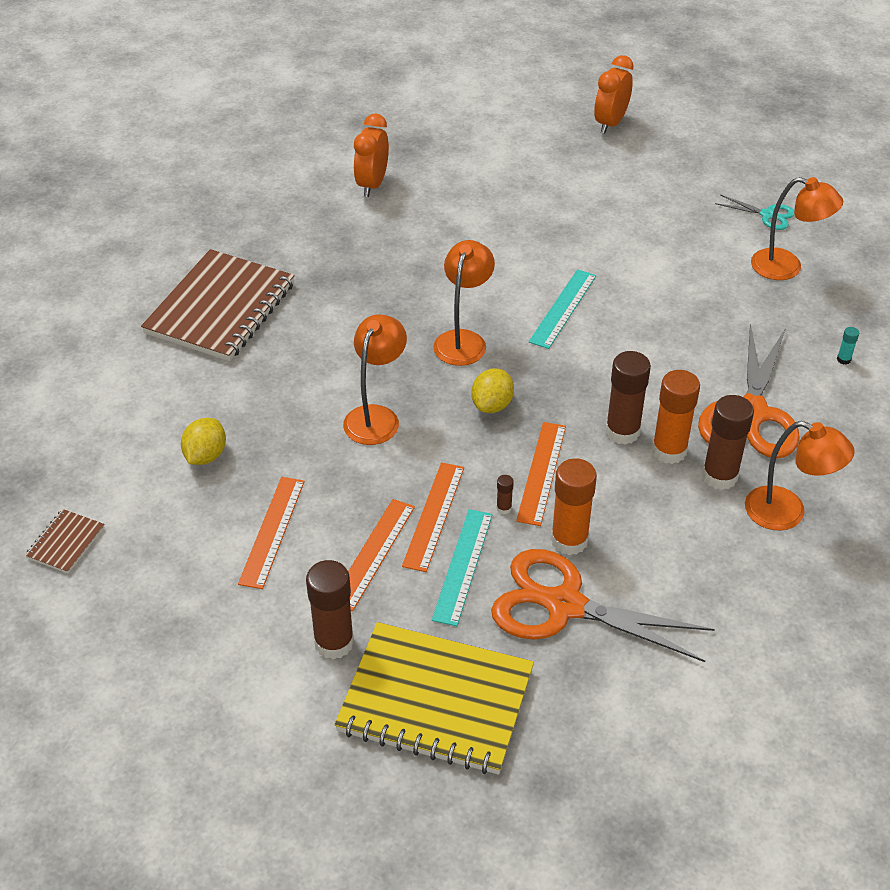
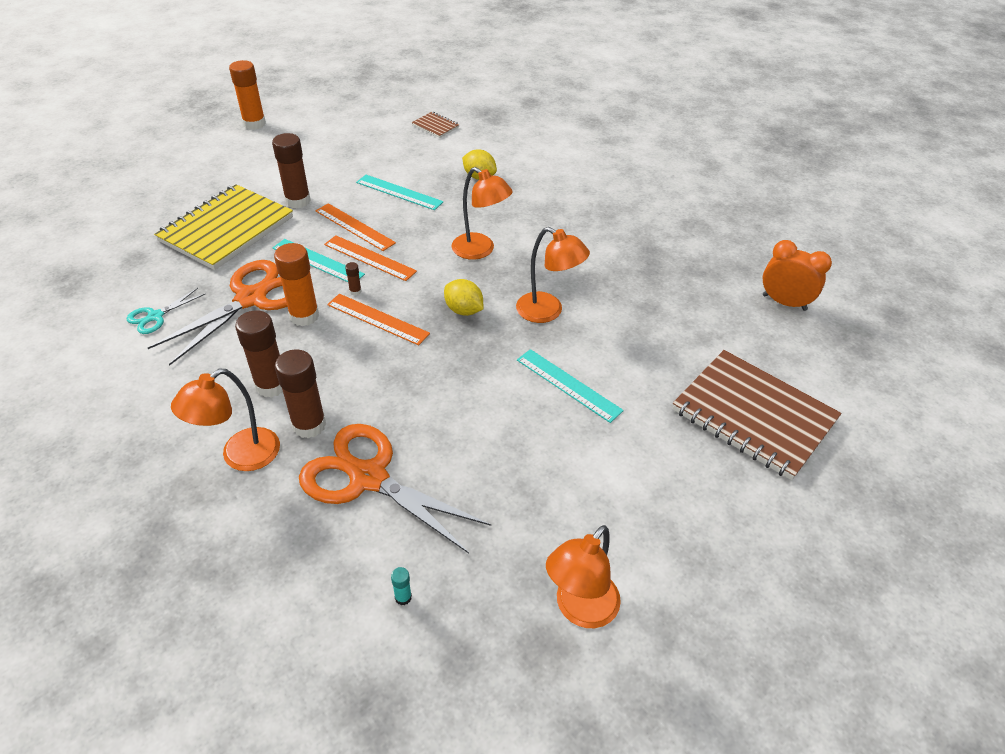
camera: 105 degrees right, 0 degrees up
brown notebook [141,249,294,361] -> brown notebook moved to [672,350,842,480]
orange ruler [238,477,305,589] -> turquoise ruler [356,175,444,210]
orange clock [594,55,634,134] -> none
brown glue stick [605,351,651,445] -> brown glue stick moved to [235,310,283,398]
orange glue stick [652,370,700,464] -> orange glue stick moved to [229,60,266,130]
turquoise scissors [715,194,795,230] -> turquoise scissors moved to [127,288,206,334]

